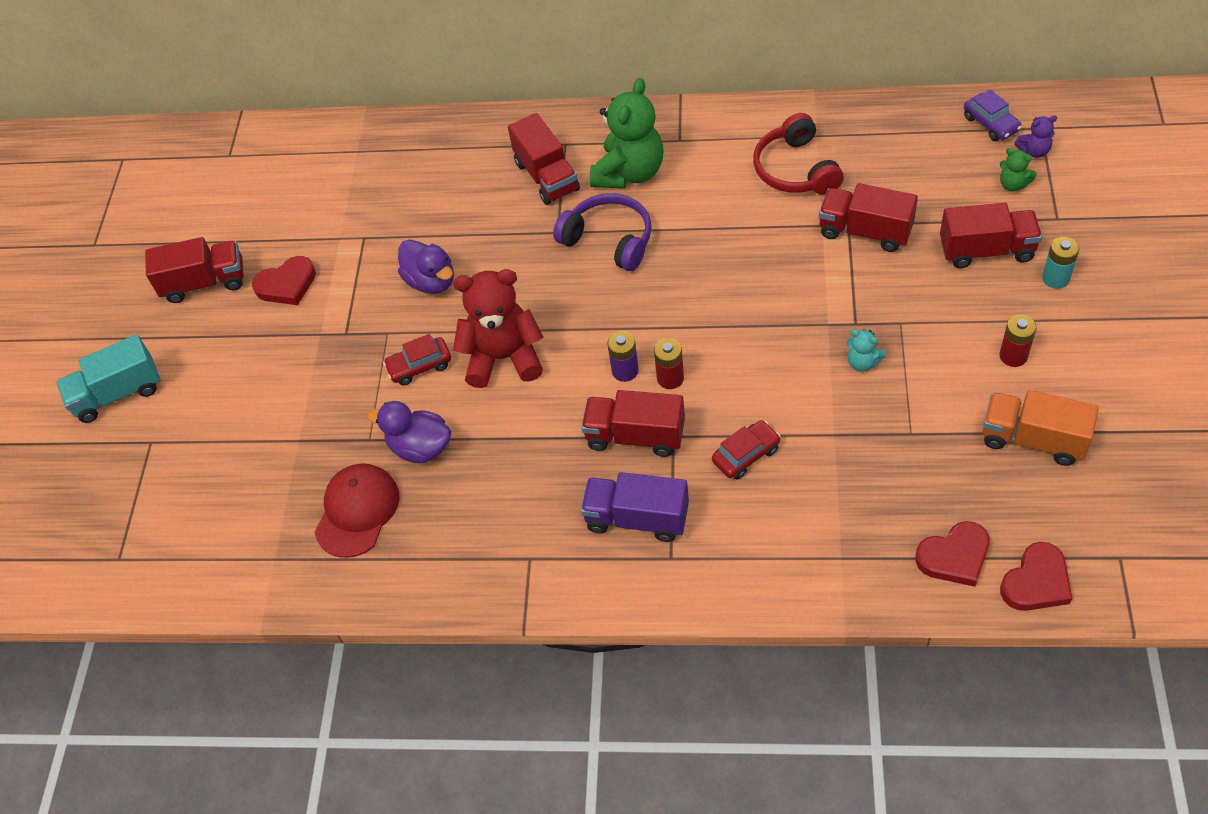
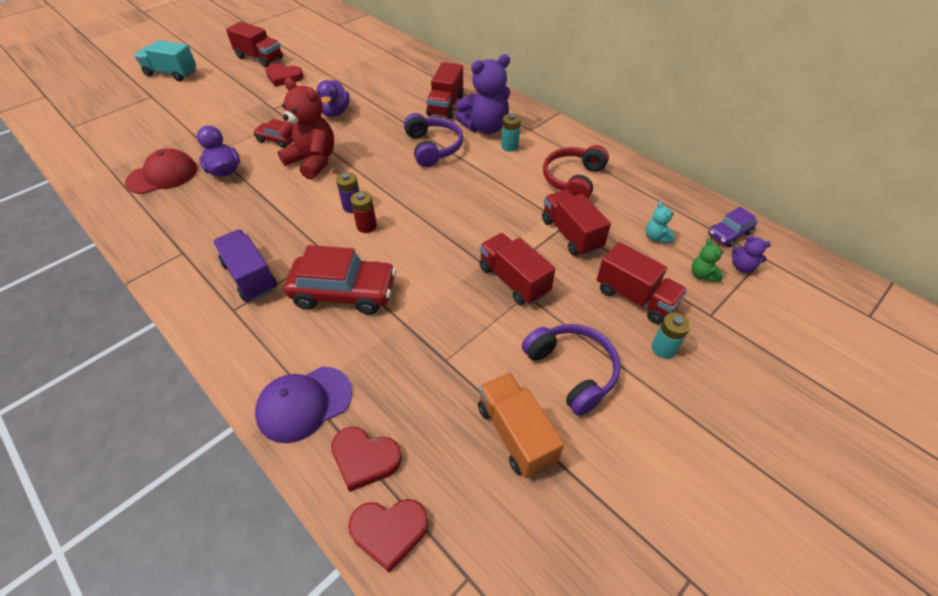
camera: 35 degrees right, 5 degrees down
red truck [581,390,685,457] -> red truck moved to [479,233,556,305]
green teddy bear [590,78,664,189] -> purple teddy bear [456,54,510,134]
red car [712,420,781,480] -> red car [284,245,396,315], size x1.88
turquoise teddy bear [847,329,886,372] -> turquoise teddy bear moved to [646,201,674,243]
purple car [964,89,1022,141] -> purple car turned 45 degrees clockwise [708,207,757,247]
red battery [999,315,1036,367] -> purple headphones [522,324,620,416]
none -> purple cap [255,366,352,443]
none -> turquoise battery [501,113,521,152]

